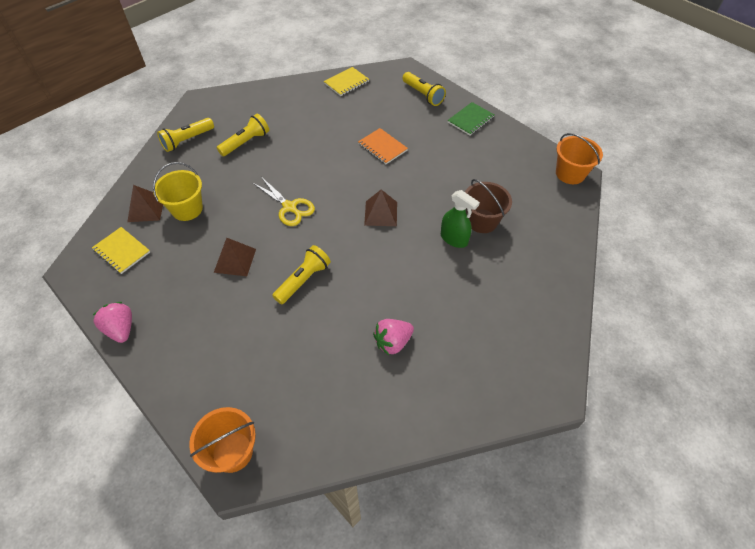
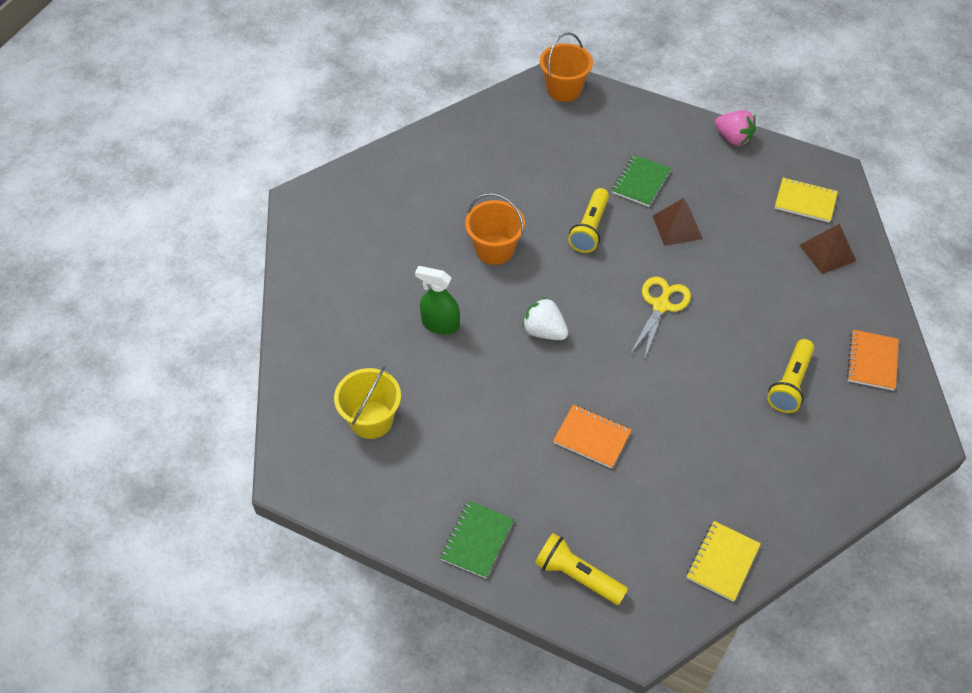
camera: 160 degrees right, 0 degrees up
yellow bucket [153,162,203,221] -> yellow bucket moved to [334,366,401,439]
yellow flashlight [157,118,214,152] -> orange notebook [847,330,899,391]
yellow scissors [253,177,315,226] -> yellow scissors turned 90 degrees clockwise [630,277,691,358]
brown pyramid [364,189,397,226] -> white strawberry [522,297,568,340]
pink strawberry [373,319,414,355] -> none
brown bucket [465,179,512,233] -> none
orange bucket [556,133,603,184] -> orange bucket moved to [465,193,525,265]
none -> green notebook [612,155,671,207]

